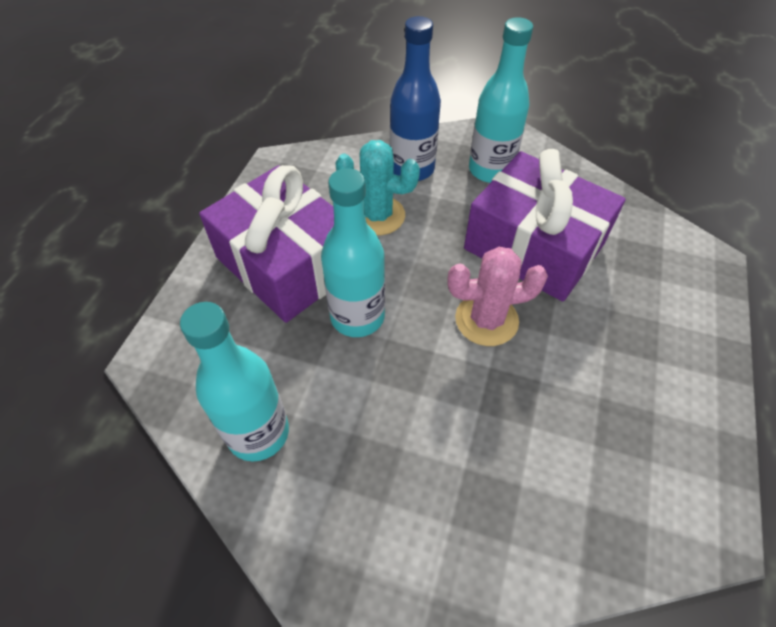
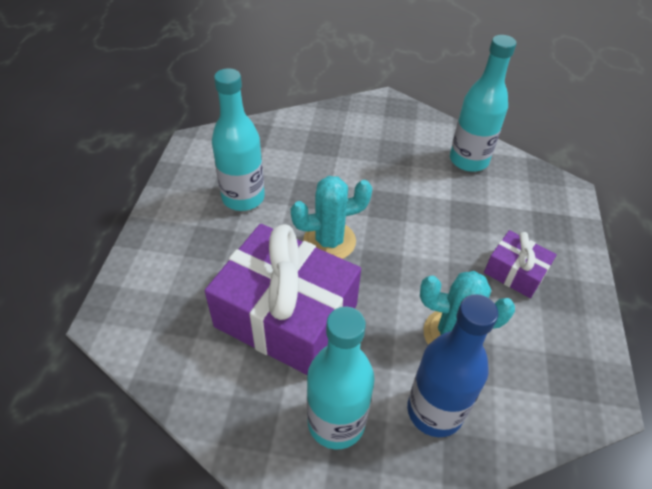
camera: 170 degrees right, 5 degrees down
purple gift [199,165,334,323] -> purple gift [484,230,557,298], size x0.48
turquoise bottle [321,168,385,337] -> turquoise bottle moved to [212,68,265,211]
pink cactus [448,246,548,346] -> turquoise cactus [291,176,372,259]

